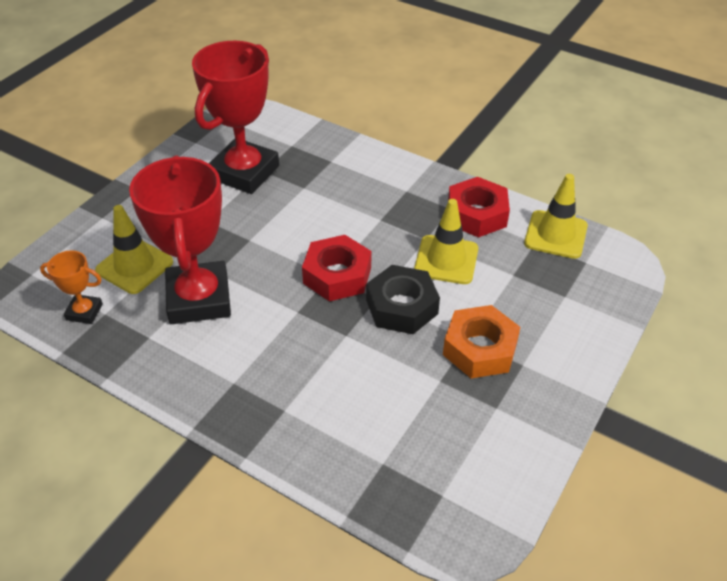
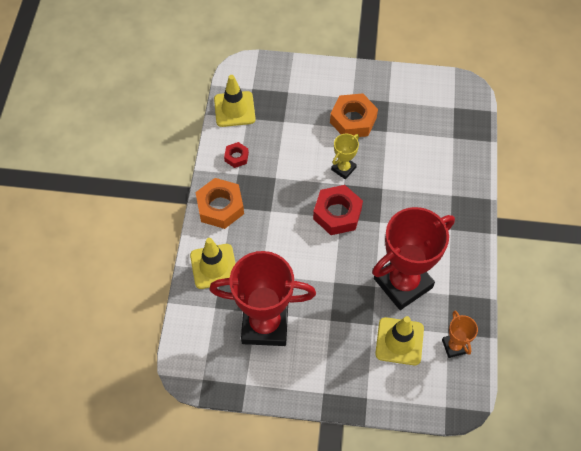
camera: 115 degrees left, 15 degrees up
black nut [366,265,440,334] -> yellow trophy [331,133,359,179]
yellow traffic cone [414,199,478,284] -> yellow traffic cone moved to [190,238,236,289]
red nut [448,177,510,238] -> red nut [224,142,249,168], size x0.53
none -> orange nut [195,178,244,229]

